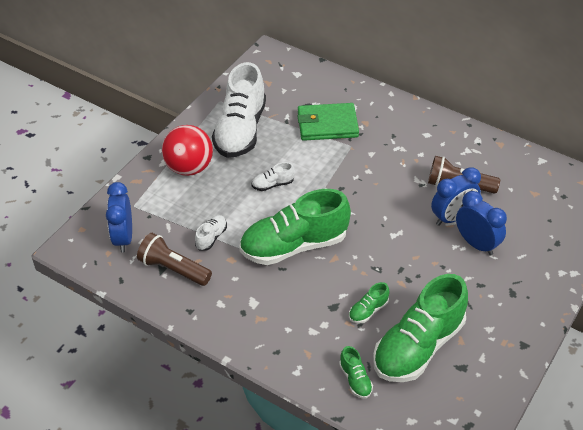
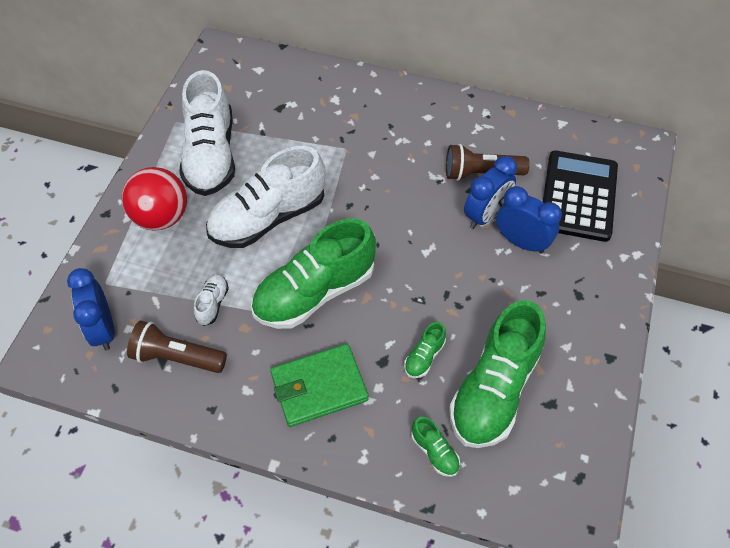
camera: 15 degrees left, 10 degrees up
white shoe [251,162,295,191] -> white shoe [206,146,325,248], size x2.40
green wallet [298,103,359,141] -> green wallet moved to [270,344,369,427]
none -> black calculator [543,150,618,242]

